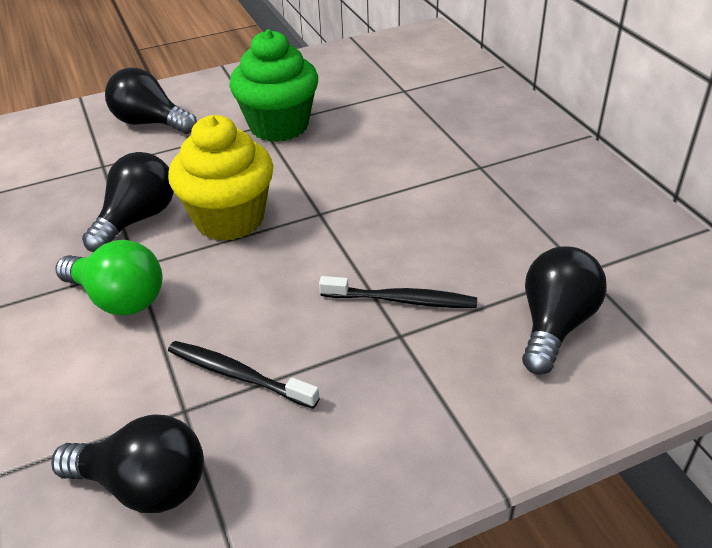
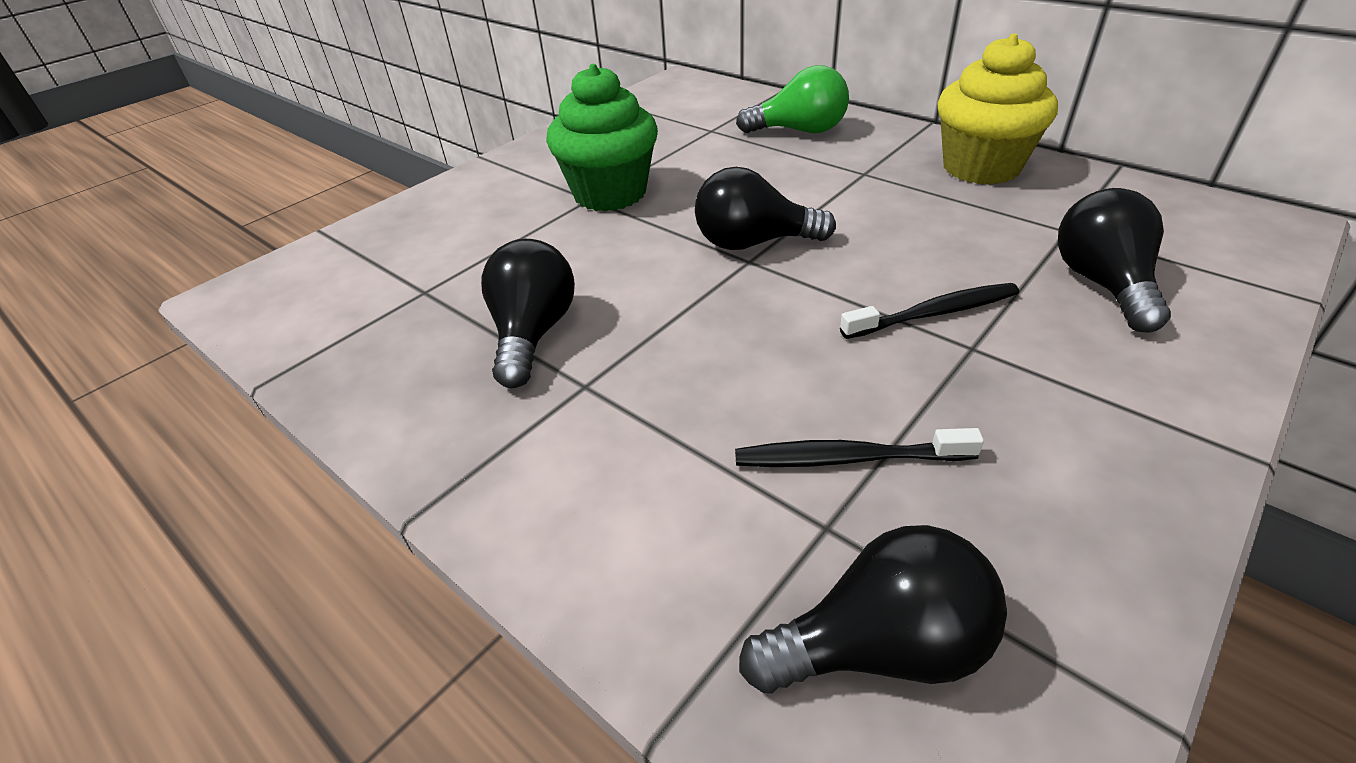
camera: 25 degrees left, 0 degrees up
green light bulb [56,240,162,316] -> green light bulb moved to [736,65,849,133]
black light bulb [105,67,197,134] -> black light bulb moved to [695,167,836,250]
yellow cupcake [168,115,273,241] -> yellow cupcake moved to [937,33,1058,185]

